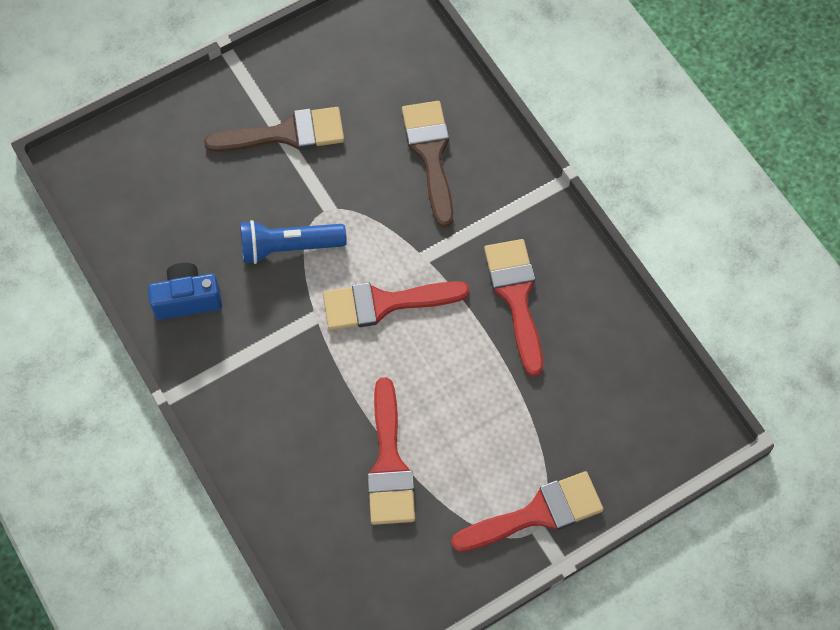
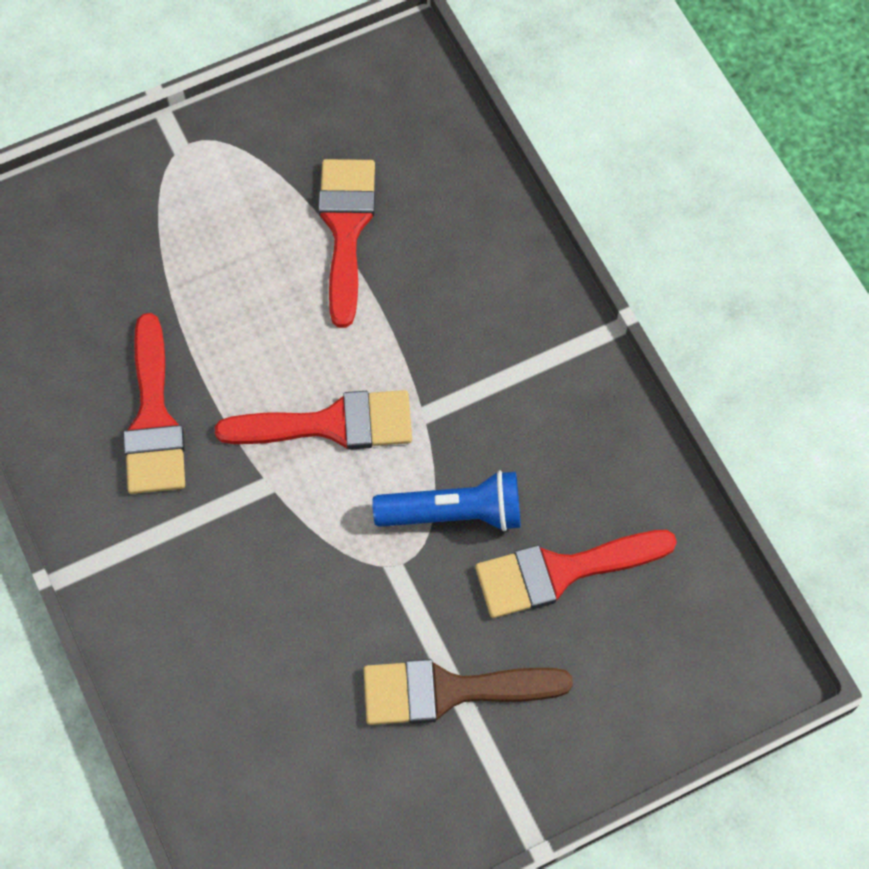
camera: 175 degrees left, 0 degrees up
blue camera [148,263,222,320] -> none
brown brush [402,101,453,227] -> none
red brush [451,471,604,552] -> red brush moved to [475,530,677,618]

